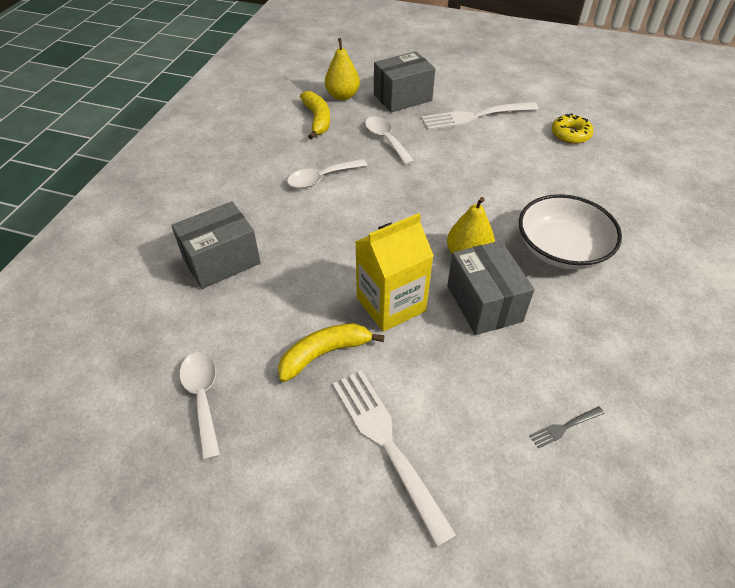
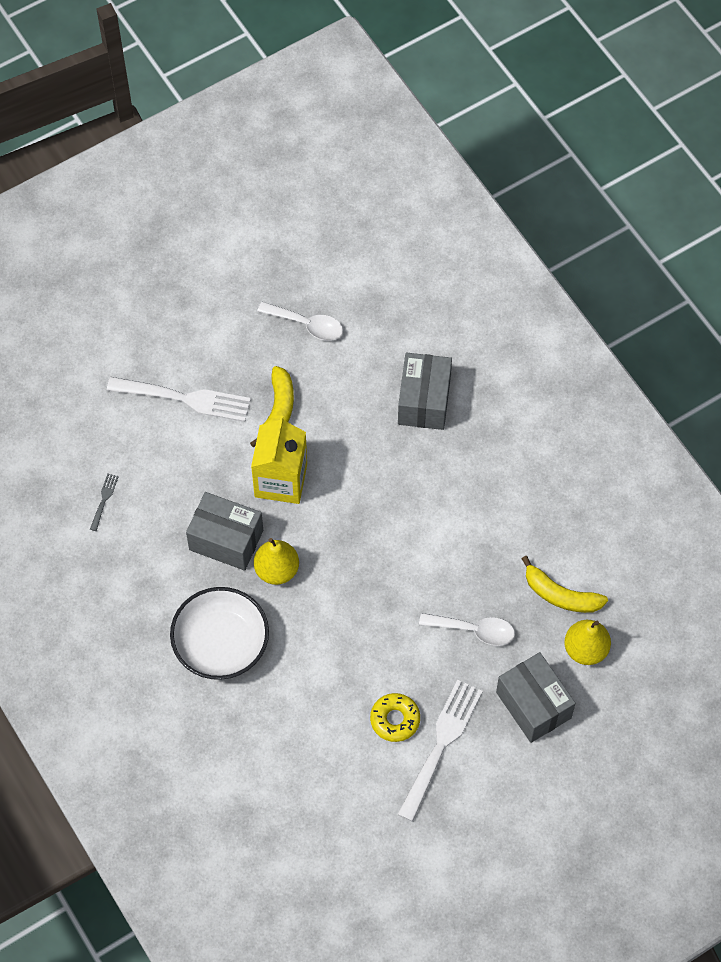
camera: 130 degrees right, 15 degrees up
white spoon [287,159,368,188] -> none
grey box [374,51,435,113] -> grey box turned 45 degrees counterclockwise [496,652,576,743]
yellow donut [551,113,593,144] -> yellow donut moved to [370,693,420,742]

